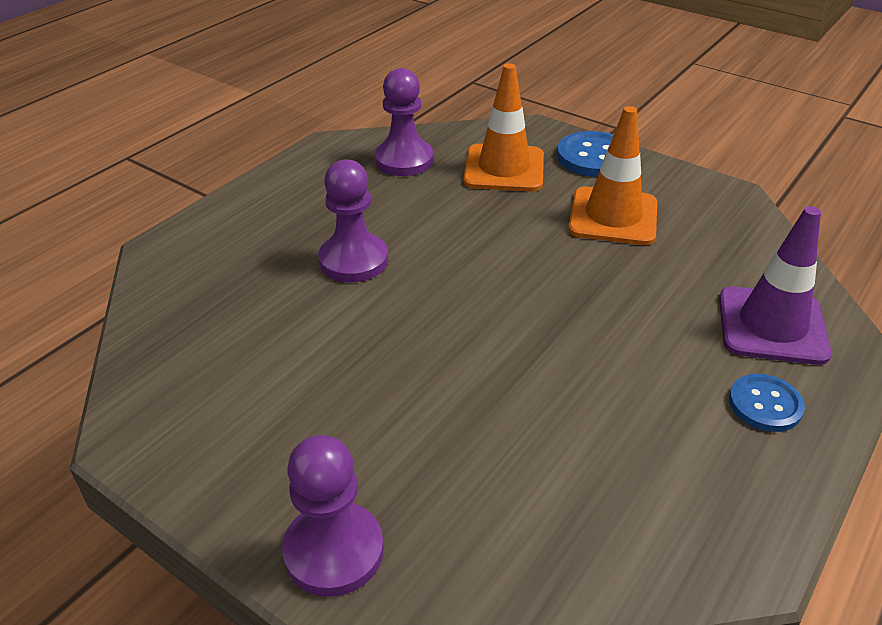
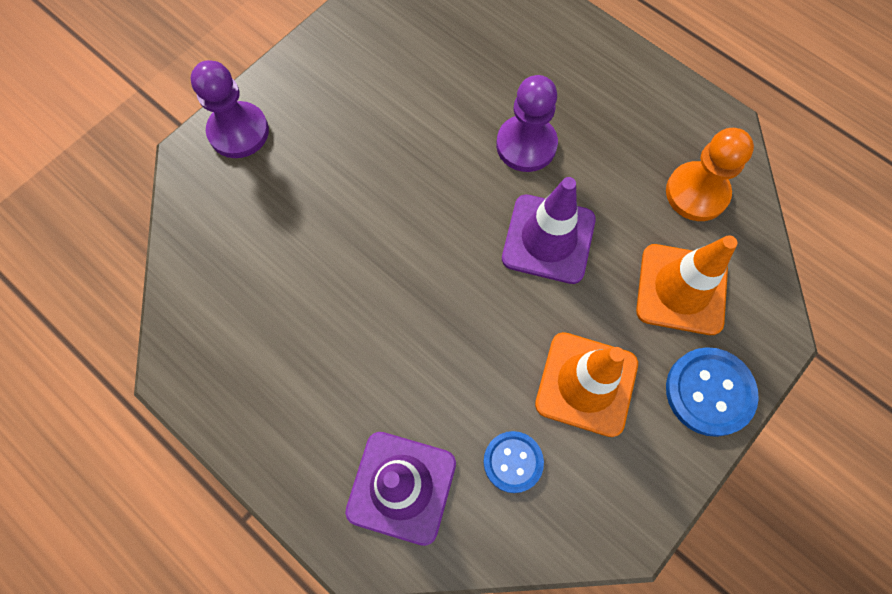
camera: 95 degrees right, 30 degrees up
purple pawn [374,68,434,176] -> orange pawn [666,128,754,221]
blue button [729,374,805,432] -> blue button moved to [484,431,544,493]
none -> purple traffic cone [502,177,596,284]

